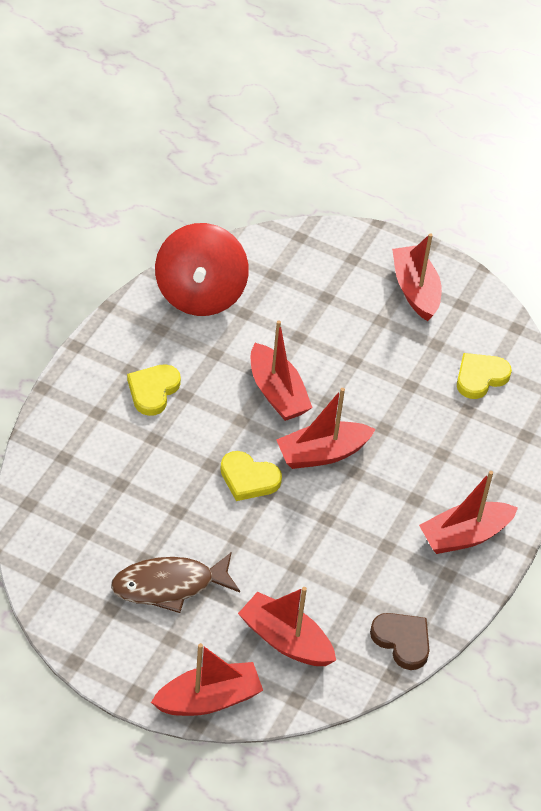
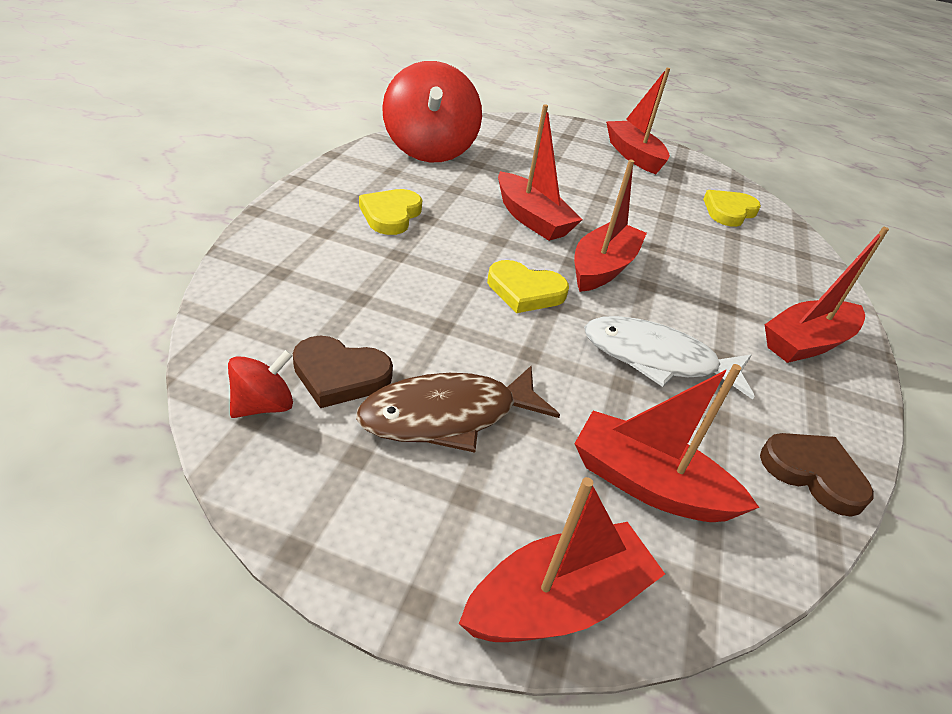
camera: 10 degrees left, 10 degrees down
red boat [276,388,376,469] -> red boat turned 150 degrees clockwise [574,159,647,292]
none -> red spinning top [228,350,293,418]
none -> brown heart [293,336,393,408]
none -> white fish [584,316,755,400]

